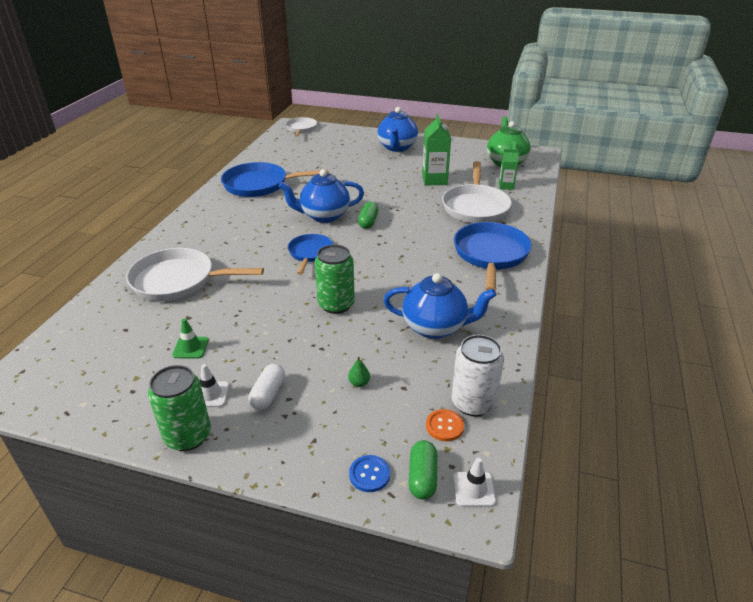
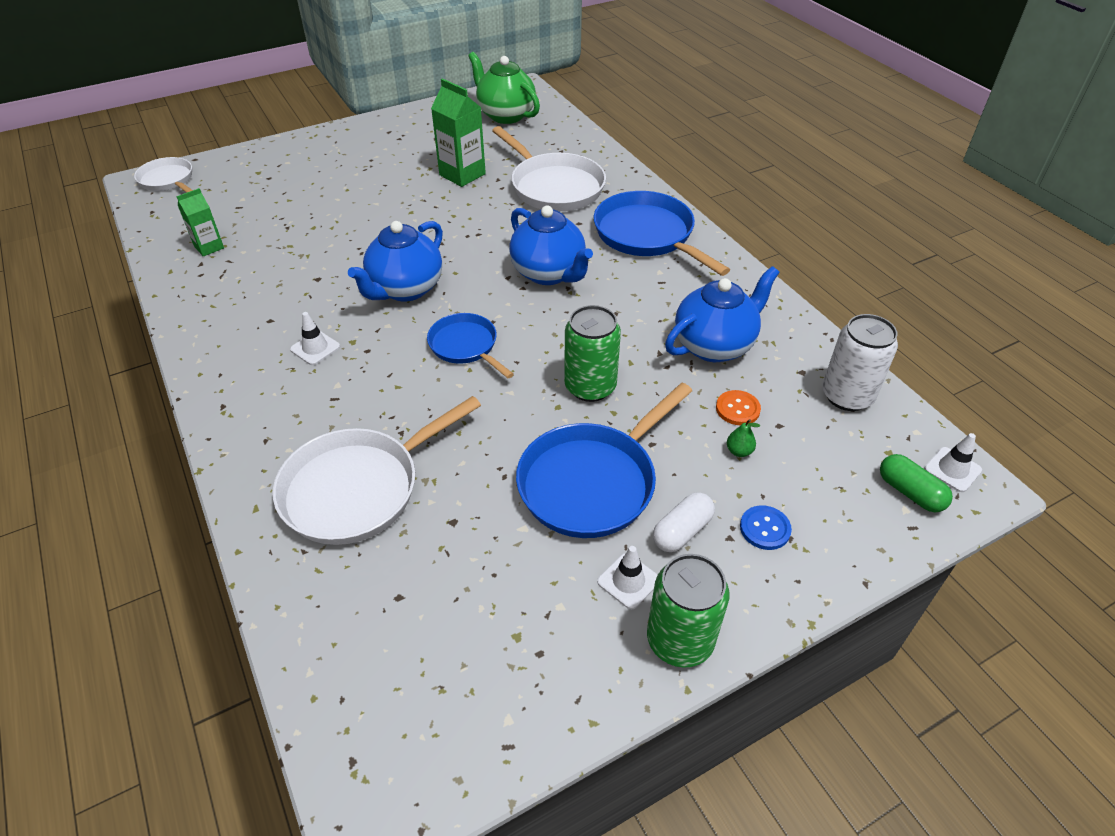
camera: 45 degrees left, 10 degrees up
green traffic cone [172,318,209,358] -> none
blue pan [221,162,328,197] -> blue pan moved to [516,383,692,538]
white capsule [248,364,285,410] -> white capsule turned 75 degrees clockwise [653,492,715,552]
blue button [349,455,390,492] -> blue button moved to [740,505,792,550]
green capsule [358,202,379,229] -> none
blue teapot [377,107,418,152] -> blue teapot moved to [509,206,593,285]
orange button [426,409,464,441] -> orange button moved to [716,390,761,425]
green carton [499,149,519,190] -> green carton moved to [176,188,224,256]
none -> white traffic cone [290,312,340,365]

